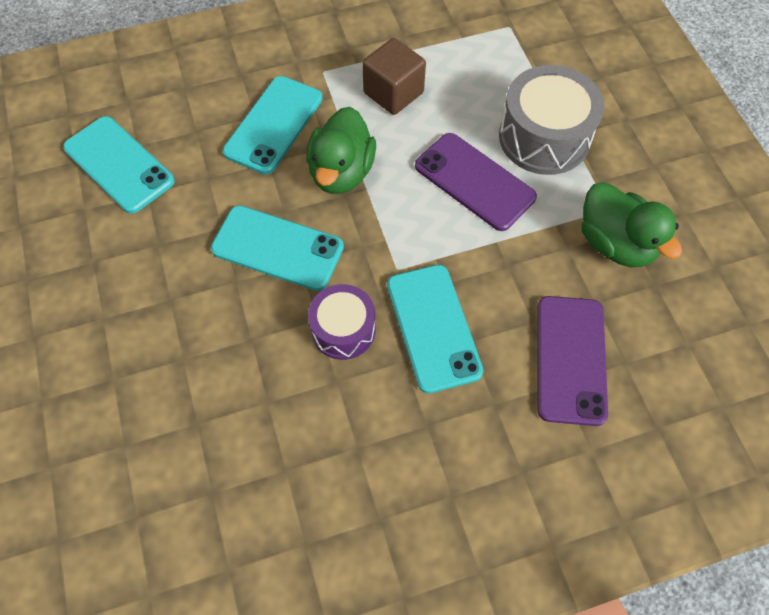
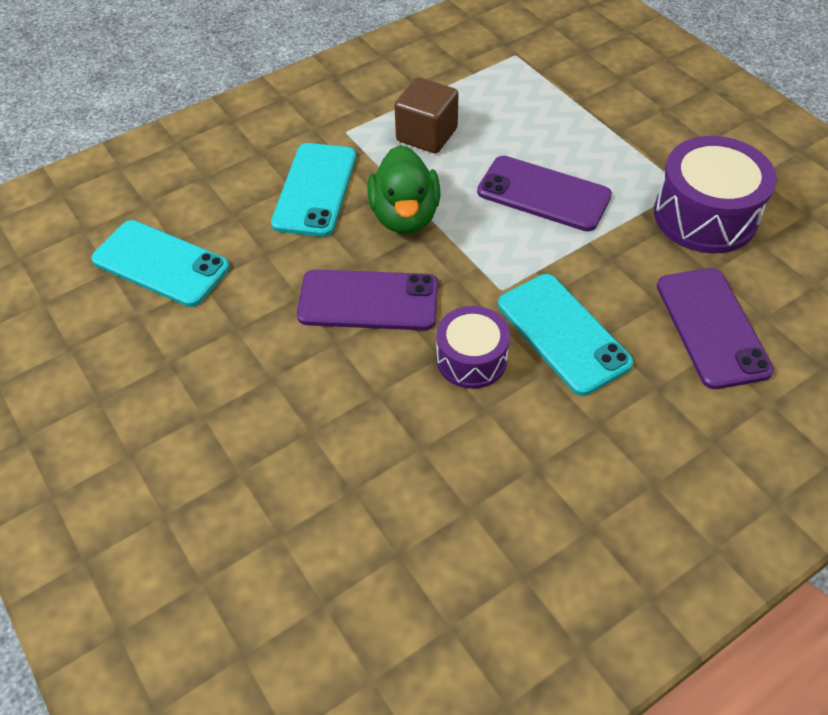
camera: 15 degrees left, 10 degrees down
turquoise phone [211,205,344,291] -> purple phone [297,269,438,330]
grey drum [499,65,604,175] -> none
green duck [581,182,682,267] -> purple drum [654,136,777,253]

